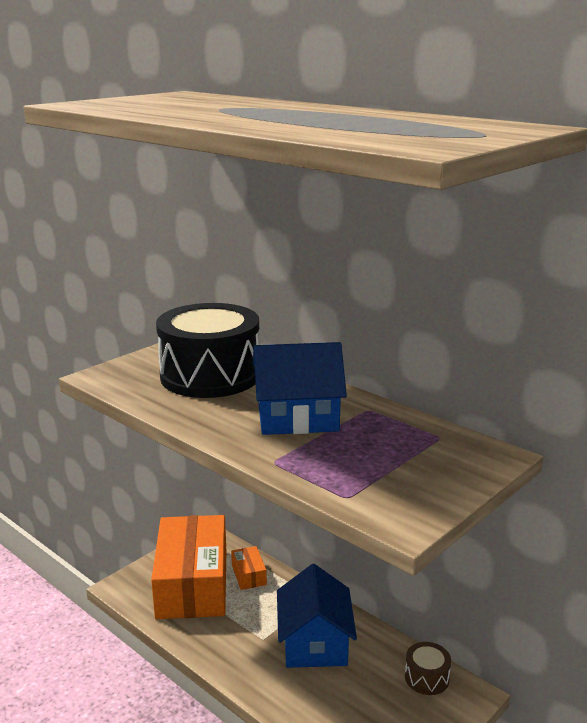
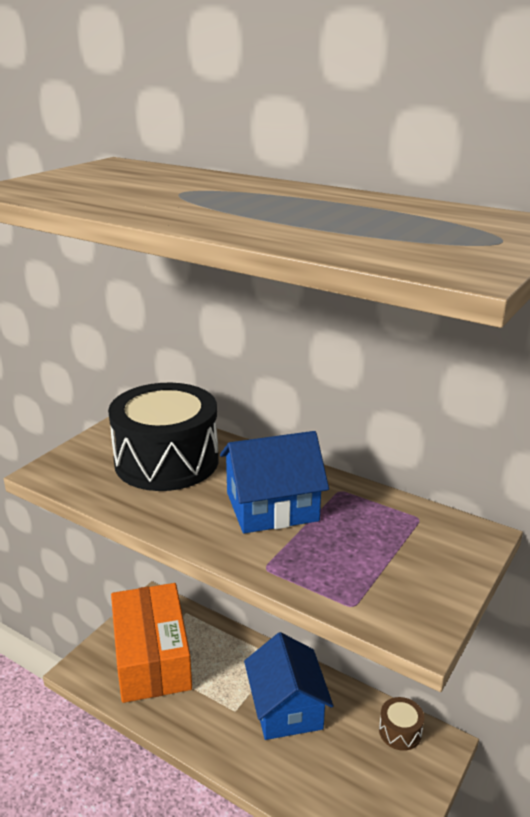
camera: 10 degrees left, 5 degrees up
orange box [231,546,267,590] -> none

